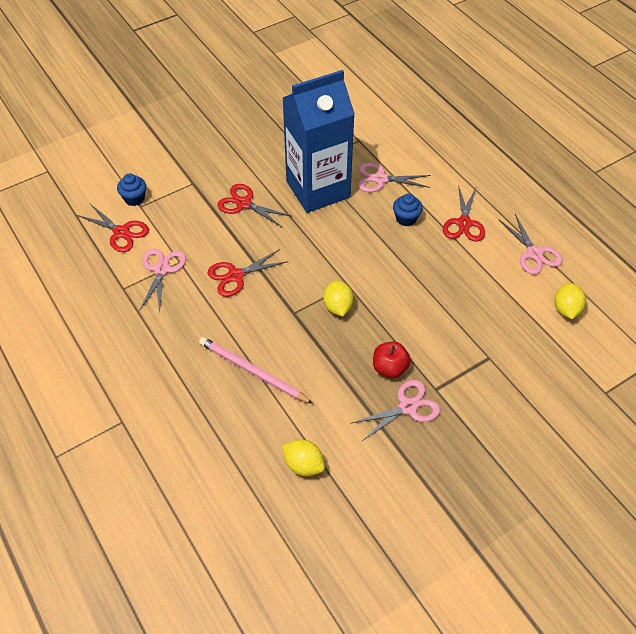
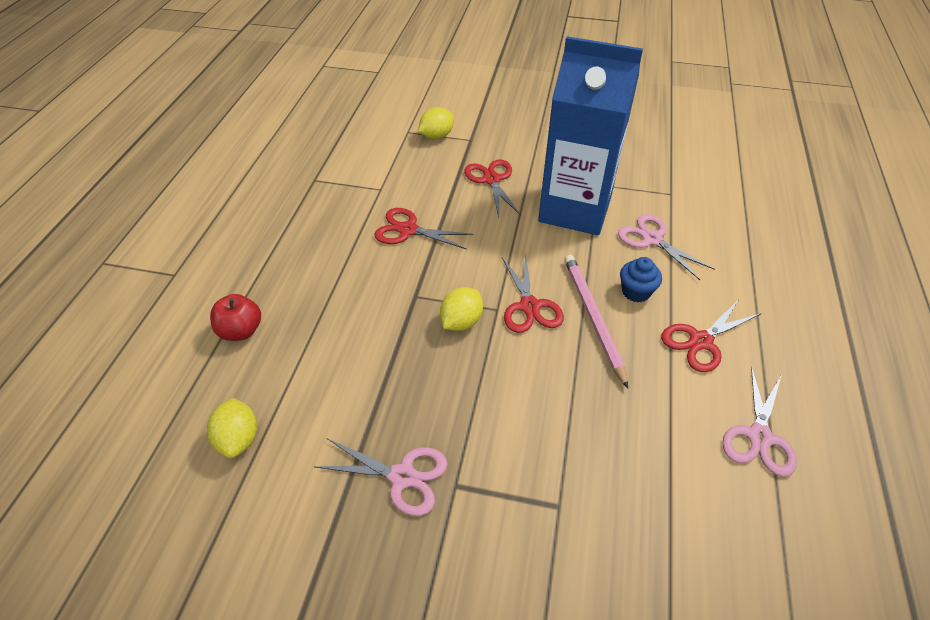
camera: 45 degrees right, 5 degrees down
red scissors [77,204,149,252] -> red scissors moved to [502,254,564,333]
blue cupcake [117,173,146,206] -> none
pink scissors [139,249,186,314] -> none
pink pencil [199,337,313,404] -> pink pencil moved to [564,255,628,388]
red apple [373,342,411,378] -> red apple moved to [210,294,261,341]
yellow lemon [554,283,586,319] -> yellow lemon moved to [418,107,454,140]

